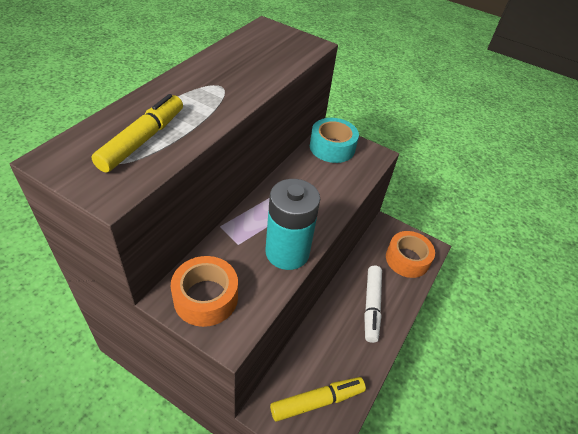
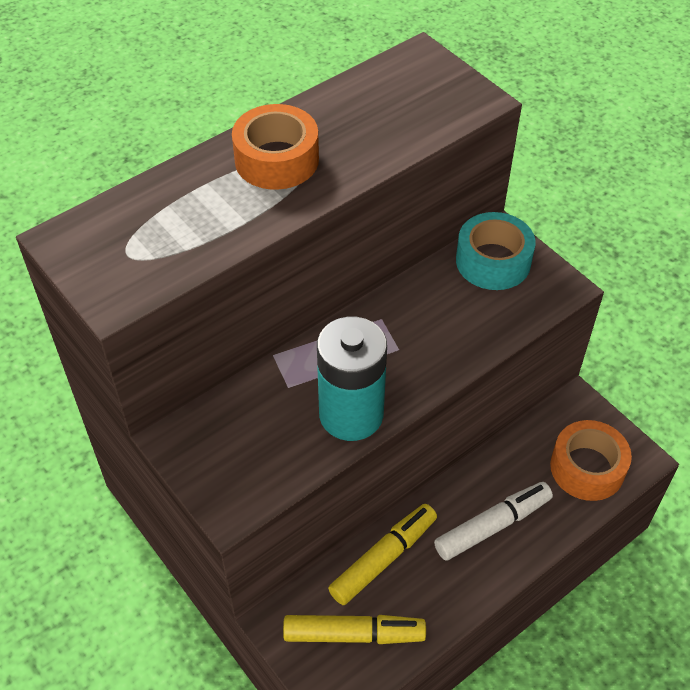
camera: 25 degrees right, 5 degrees up
yellow marker [91,94,183,173] -> yellow marker moved to [328,504,437,605]
orange tape [171,256,238,327] -> orange tape moved to [232,104,319,190]
white marker [364,266,382,343] -> white marker turned 150 degrees counterclockwise [434,482,553,561]

